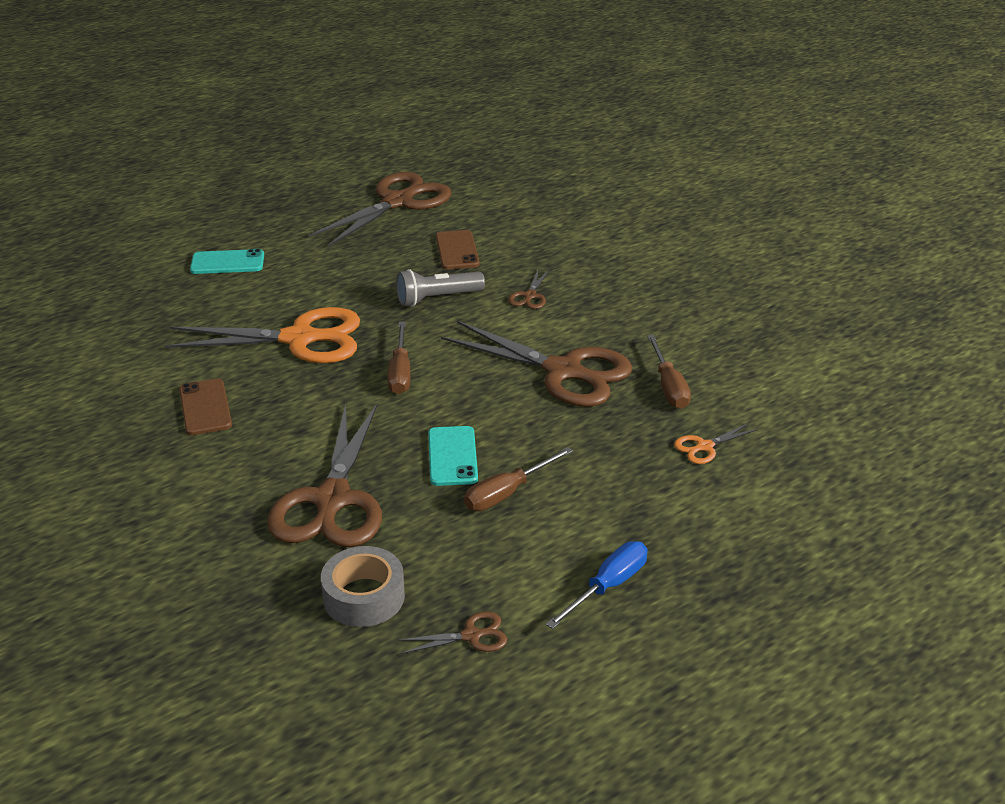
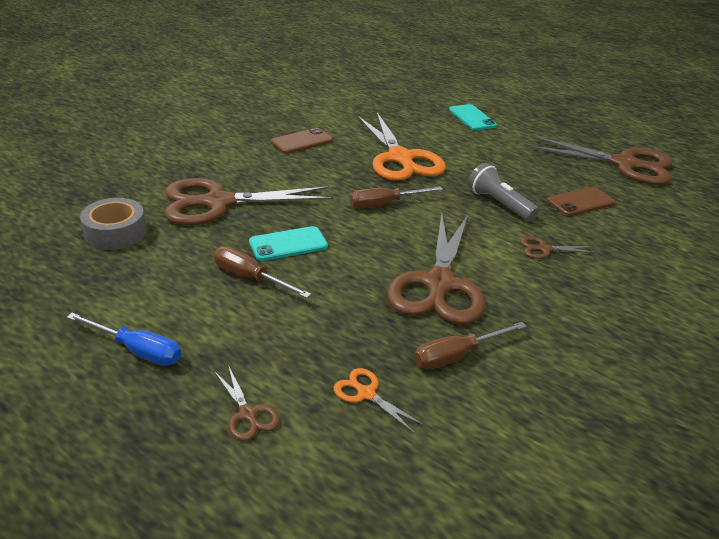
camera: 70 degrees right, 0 degrees up
brown scissors [398,611,507,654] -> brown scissors moved to [214,365,280,441]

